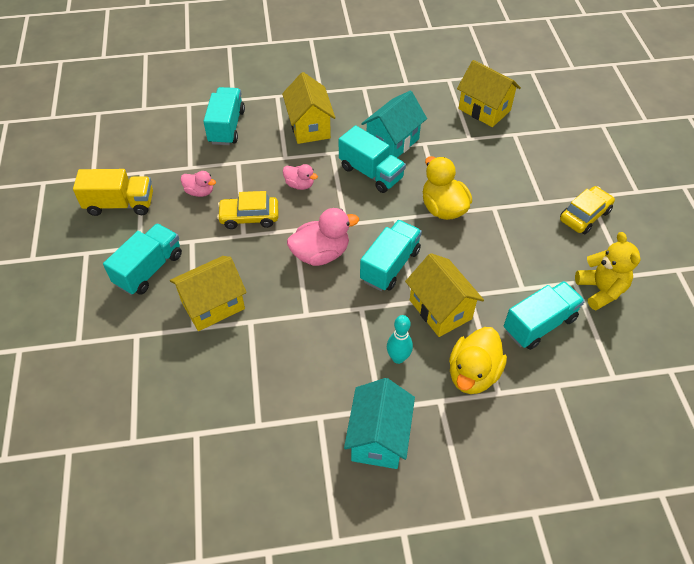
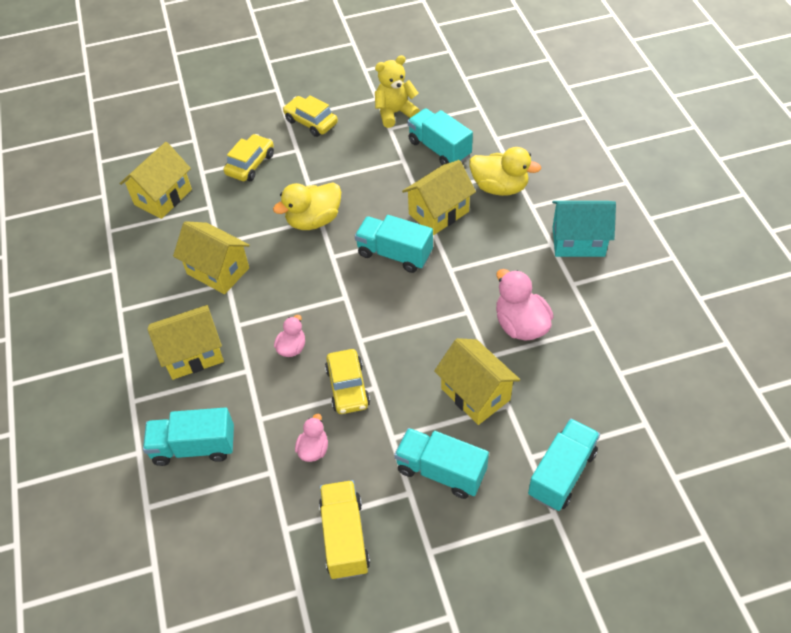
camera: 95 degrees left, 0 degrees up
pink duck [287,208,359,266] -> pink duck moved to [496,269,554,341]
turquoise truck [339,125,406,193] -> turquoise truck moved to [528,418,600,511]
turquoise house [361,91,427,158] -> yellow house [173,221,250,294]
turquoise bowling pin [387,315,413,364] -> none
none -> yellow car [223,134,274,181]

